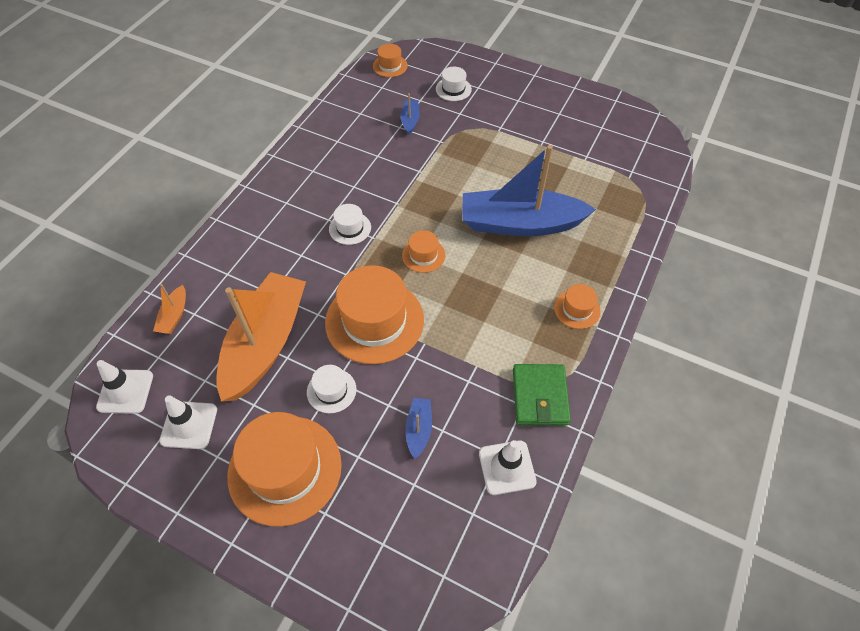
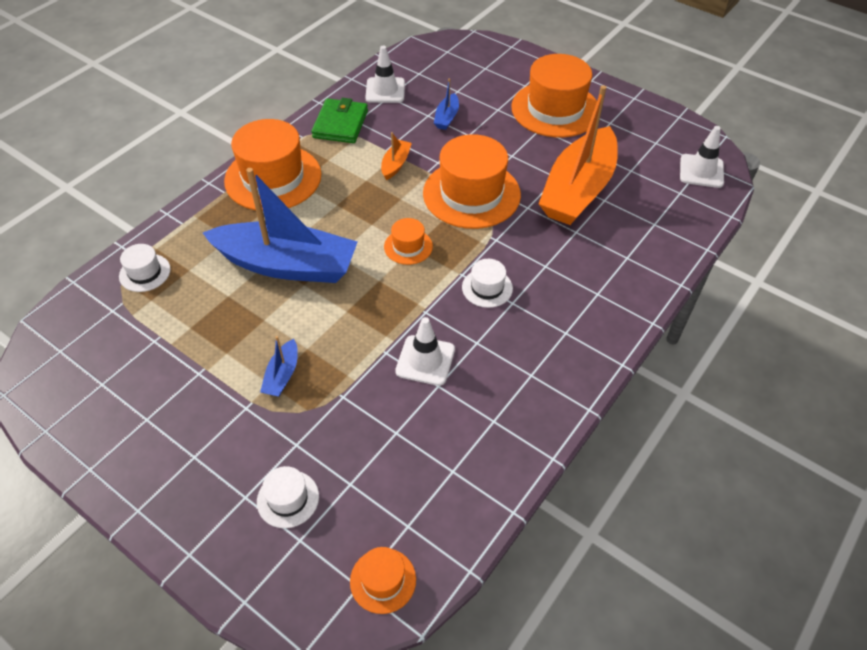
camera: 170 degrees left, 5 degrees down
orange boat [153,284,186,334] -> orange boat moved to [381,132,412,180]
white traffic cone [159,395,217,449] -> white traffic cone moved to [395,317,455,386]
white hat [307,365,356,413] -> white hat moved to [119,244,171,292]
blue boat [401,93,420,135] -> blue boat moved to [260,336,298,397]
orange hat [554,284,601,329] -> orange hat [224,119,321,211], size x2.13

